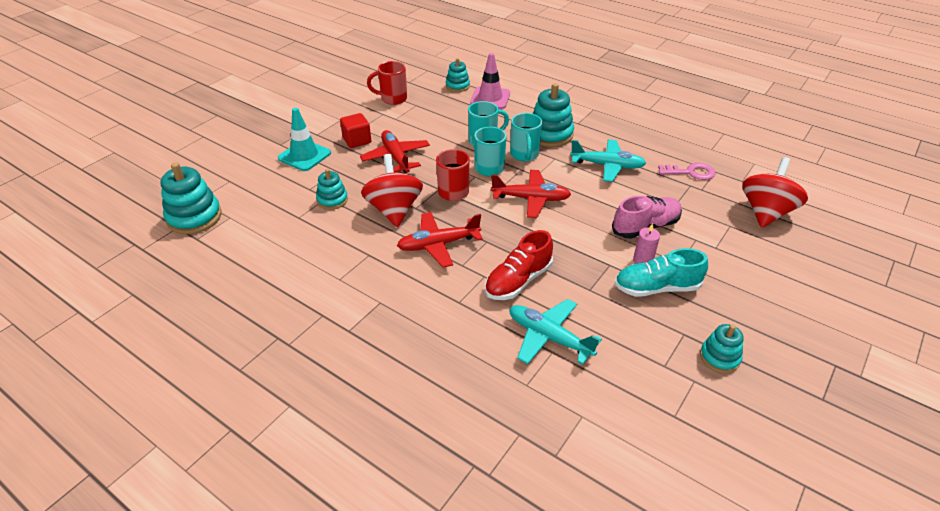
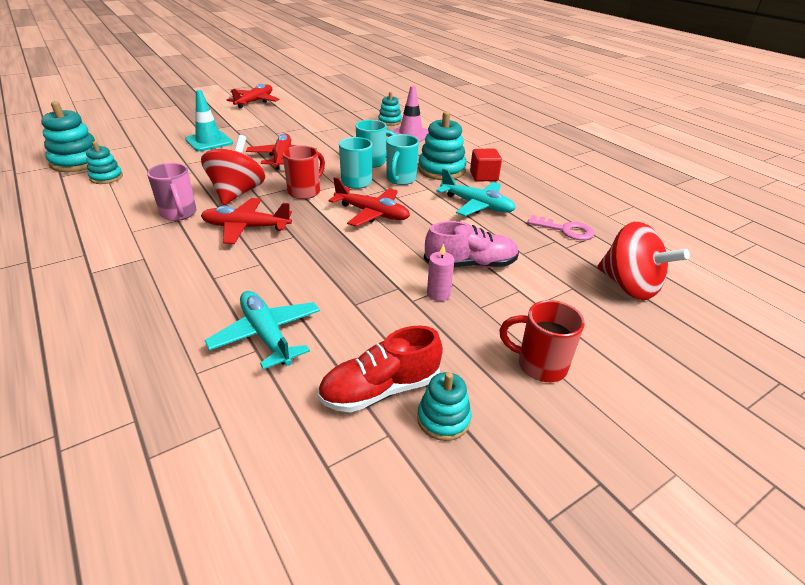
camera: 20 degrees right, 5 degrees down
turquoise stacking toy [316,169,348,210] -> turquoise stacking toy moved to [86,141,123,184]
red cube [340,113,371,148] -> red cube moved to [470,149,502,181]
red mug [367,61,407,105] -> red mug moved to [499,300,585,382]
red shoe [485,230,553,300] -> red shoe moved to [318,326,443,413]
turquoise shoe [615,248,708,297] -> none
red spinning top [743,157,808,228] -> red spinning top turned 90 degrees clockwise [598,222,690,300]
none -> pink mug [147,163,197,221]
none -> red plane [226,84,280,108]

